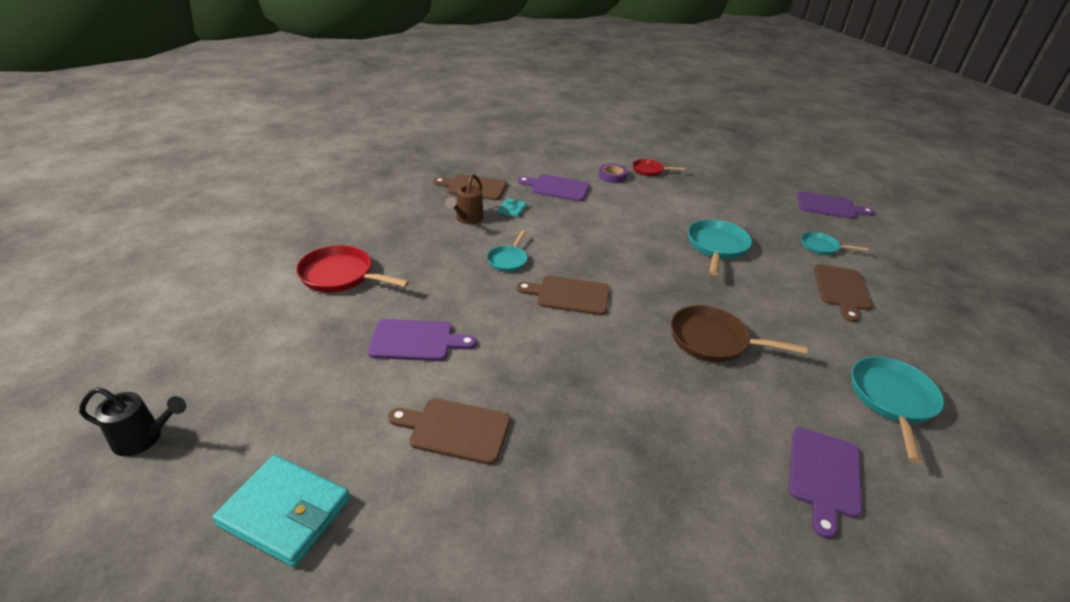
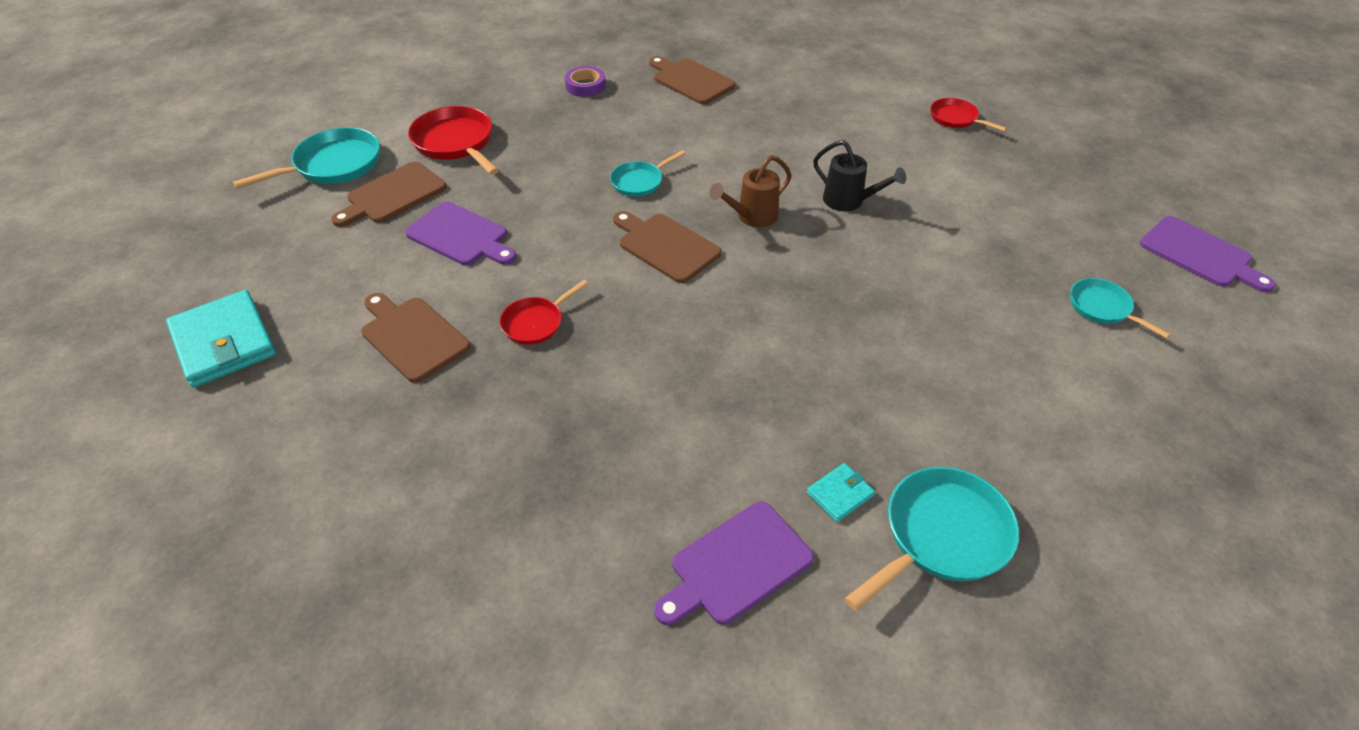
camera: 35 degrees right, 10 degrees up
black watering can [79,387,186,456] -> black watering can moved to [813,140,906,211]
brown watering can [445,174,484,224] -> brown watering can moved to [709,155,792,227]
turquoise wallet [498,198,527,217] -> turquoise wallet moved to [807,463,875,522]
purple cutting board [518,174,590,202] -> none
purple tape [598,164,628,183] -> purple tape moved to [565,66,606,97]
brown pan [671,305,807,362] -> none
turquoise pan [688,220,752,275] -> turquoise pan moved to [233,127,380,189]
brown cutting board [814,264,872,322] -> brown cutting board moved to [331,162,447,227]
none -> red pan [500,280,588,345]

